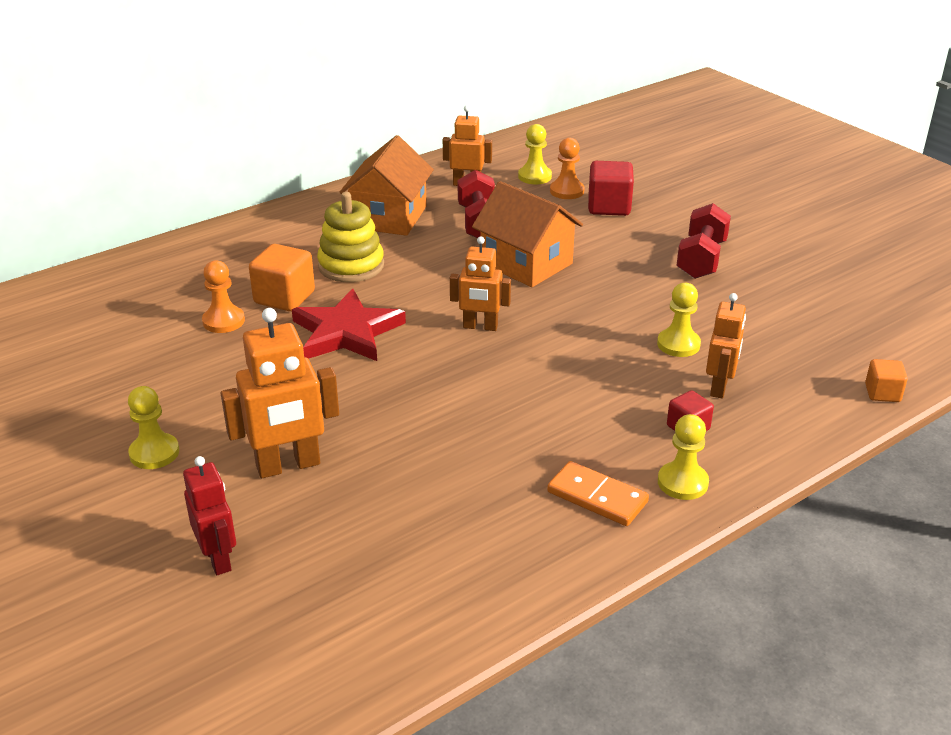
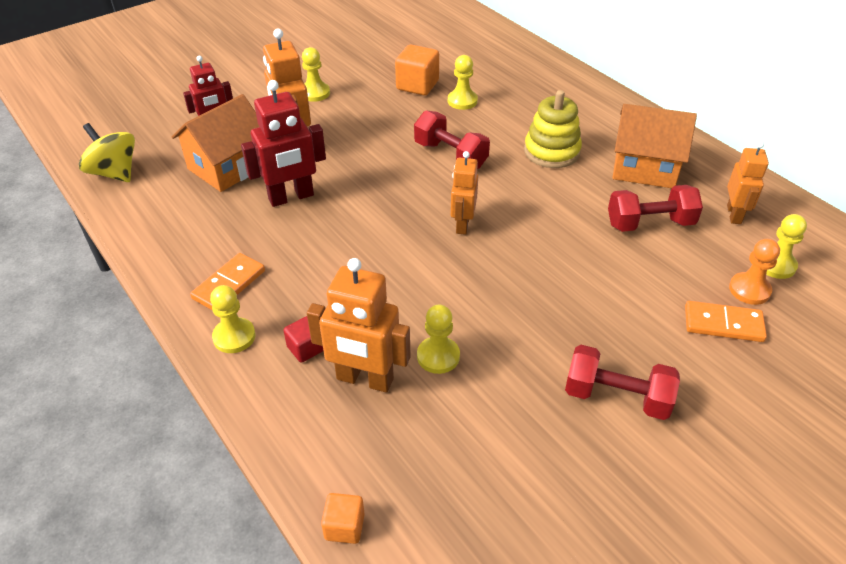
camera: 90 degrees right, 10 degrees up
orange pawn [202,260,245,333] -> yellow pawn [448,55,478,110]
orange cube [249,244,315,311] -> orange cube moved to [395,45,439,95]
red star [292,288,406,361] -> red dumbbell [414,110,490,169]
orange house [472,181,583,287] -> orange house moved to [172,94,260,192]
red cube [588,161,634,216] -> orange domino [685,301,767,342]
orange robot [706,293,746,398] -> orange robot [307,258,411,393], size x1.54
none -> yellow spinning top [79,123,135,182]
none -> red robot [241,80,326,207]

